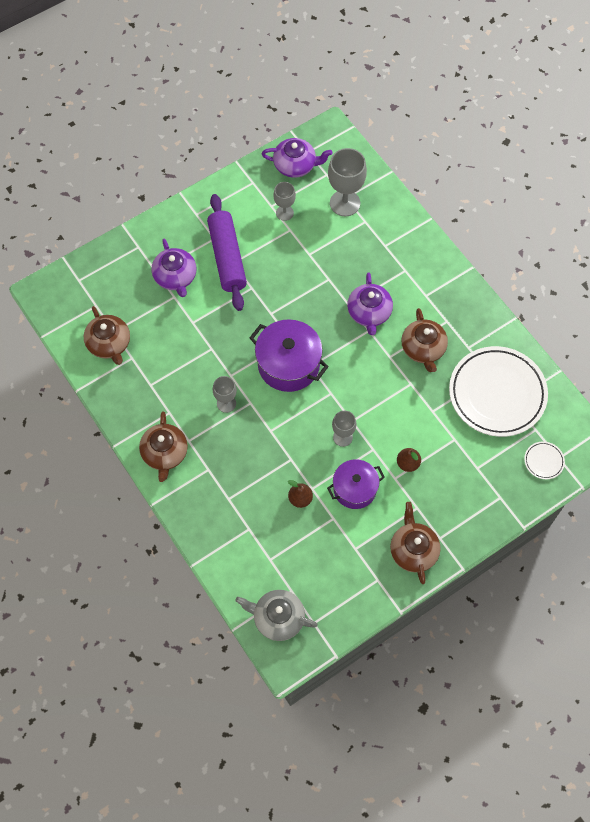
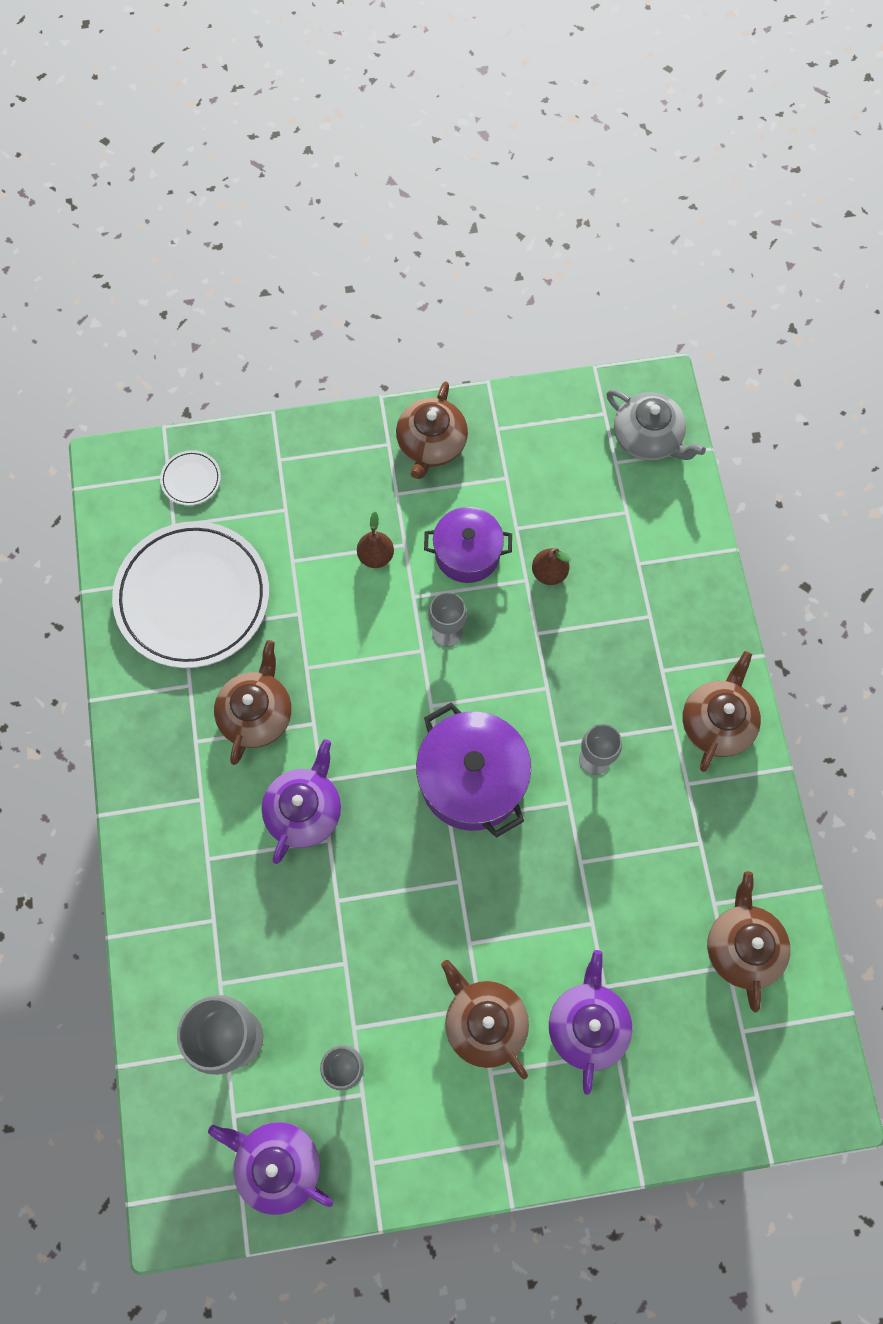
camera: 155 degrees left, 5 degrees up
purple rolling pin [207,194,247,311] -> brown teapot [441,960,529,1079]

